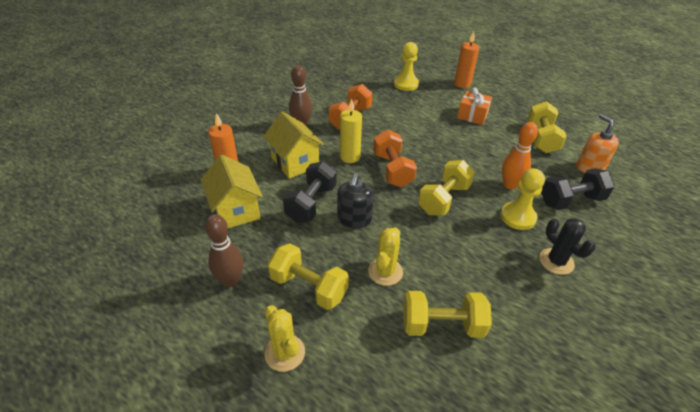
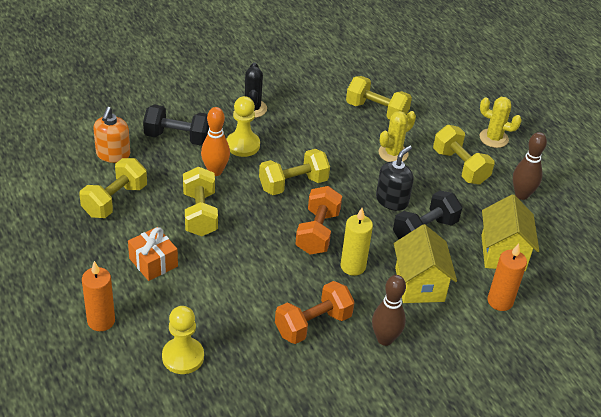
camera: 155 degrees left, 0 degrees up
yellow cactus [265,305,305,372] -> yellow cactus turned 60 degrees counterclockwise [480,97,522,148]
none -> yellow dumbbell [183,167,218,236]

